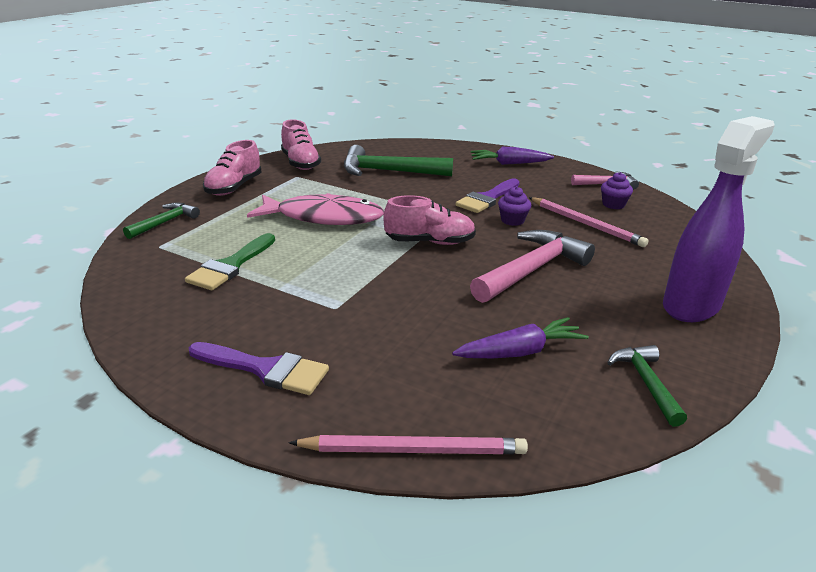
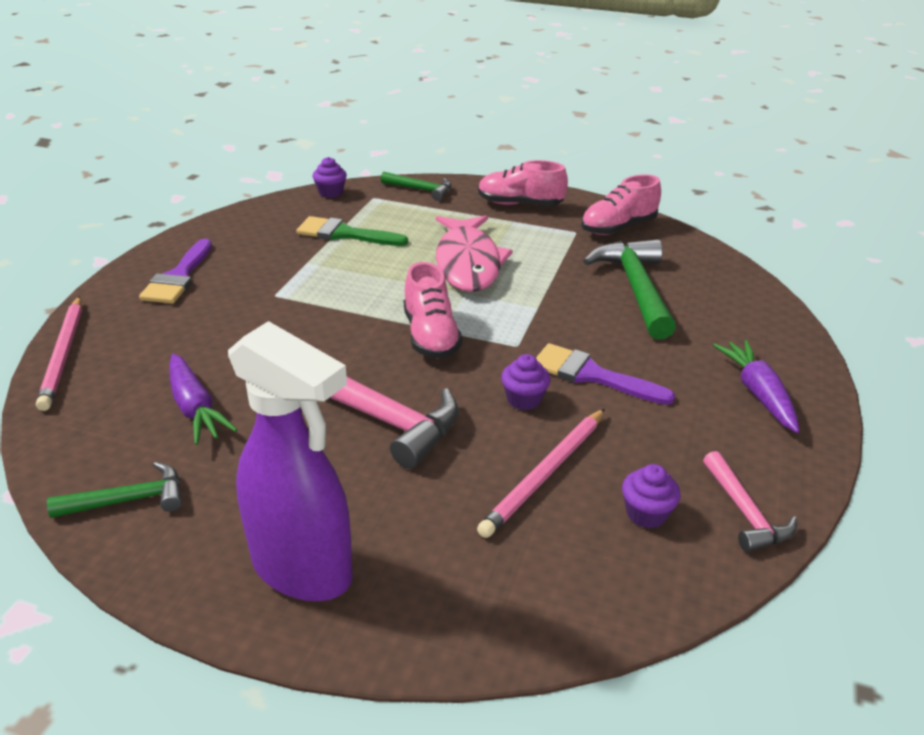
camera: 80 degrees right, 5 degrees up
none -> purple cupcake [313,157,347,198]

